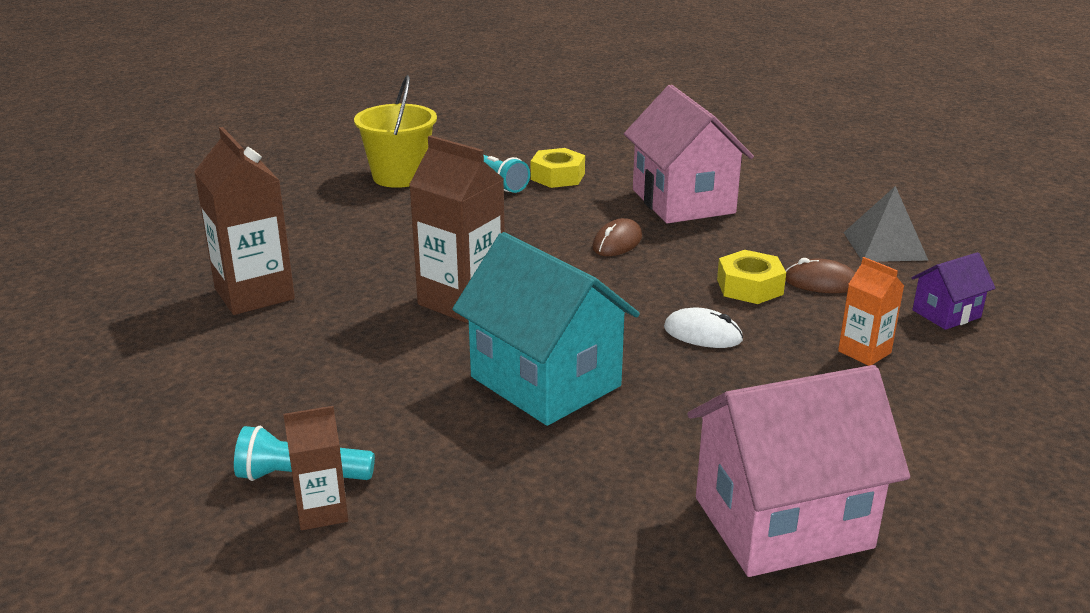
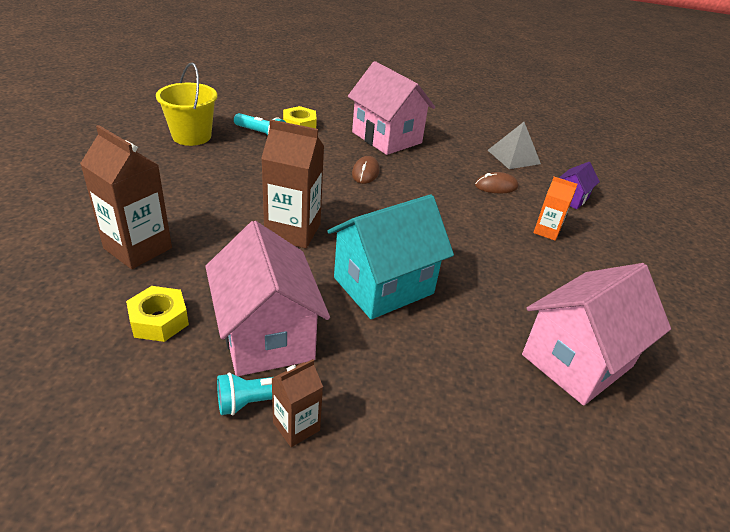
camera: 25 degrees left, 10 degrees up
turquoise house [452,232,640,426] -> turquoise house turned 60 degrees counterclockwise [328,194,454,319]
white mouse [664,308,743,348] -> none
yellow nut [717,250,786,304] -> yellow nut moved to [126,286,189,342]
none -> pink house [205,221,330,376]

